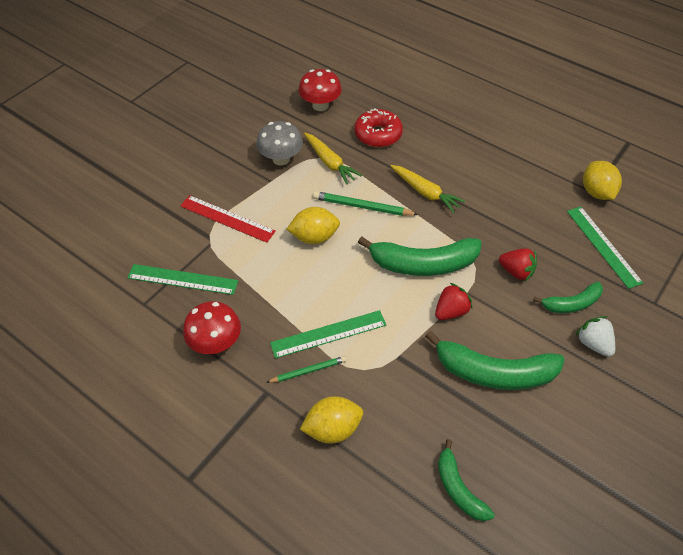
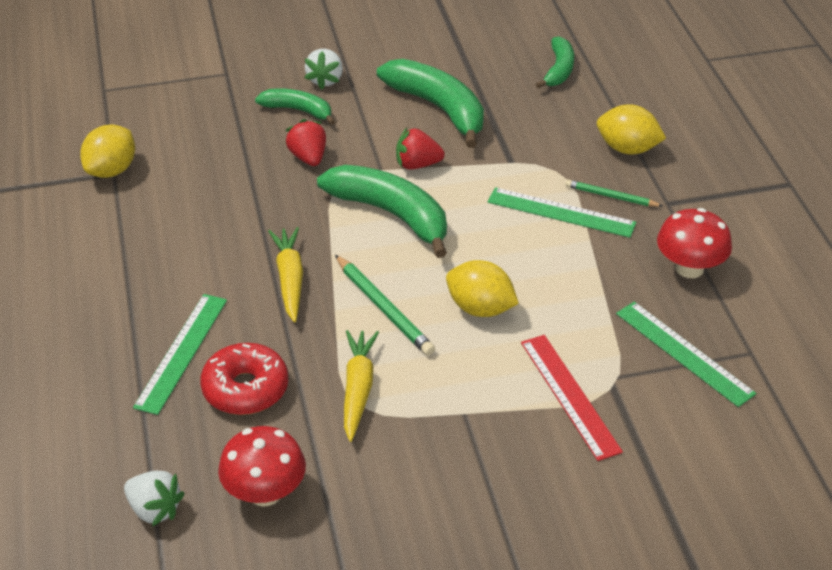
camera: 140 degrees left, 10 degrees down
grey mushroom [256,121,303,165] -> none
green ruler [567,206,643,289] -> green ruler moved to [133,294,227,415]
none -> white strawberry [124,471,185,527]

